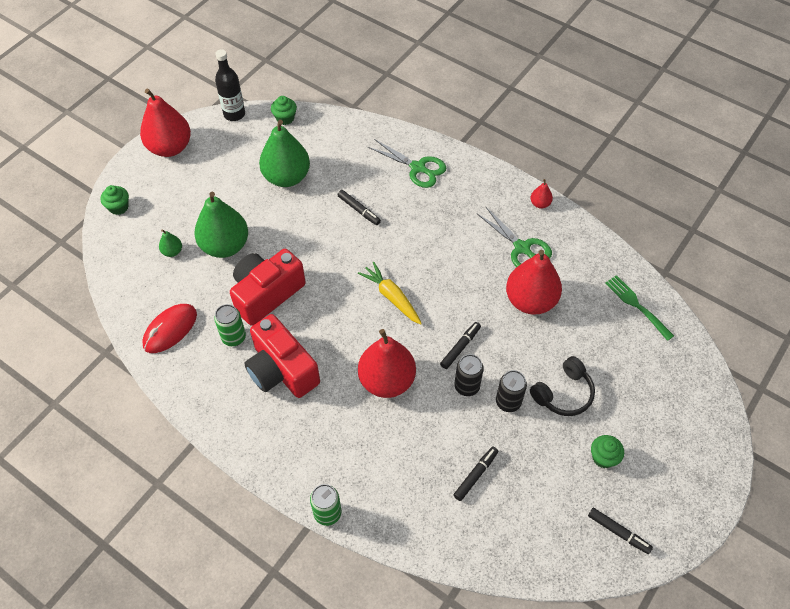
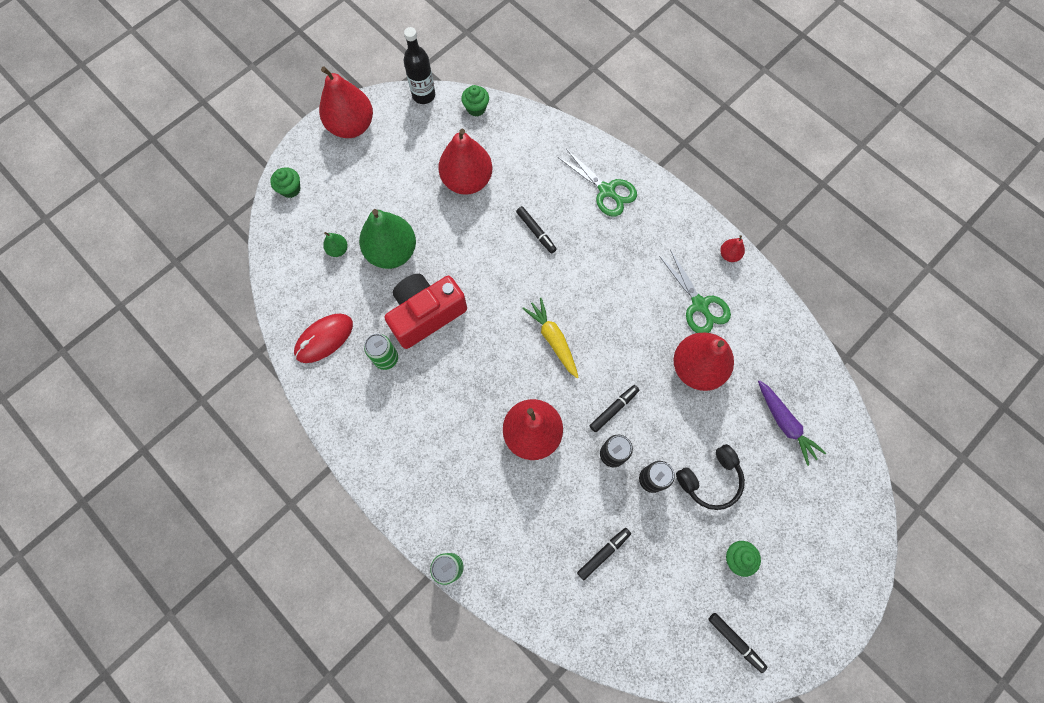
camera: 10 degrees right, 15 degrees up
red camera [244,314,320,398] -> none
green pear [259,120,310,187] -> red pear [438,128,492,195]
green fork [605,275,674,341] -> none
none -> purple carrot [758,380,826,466]

